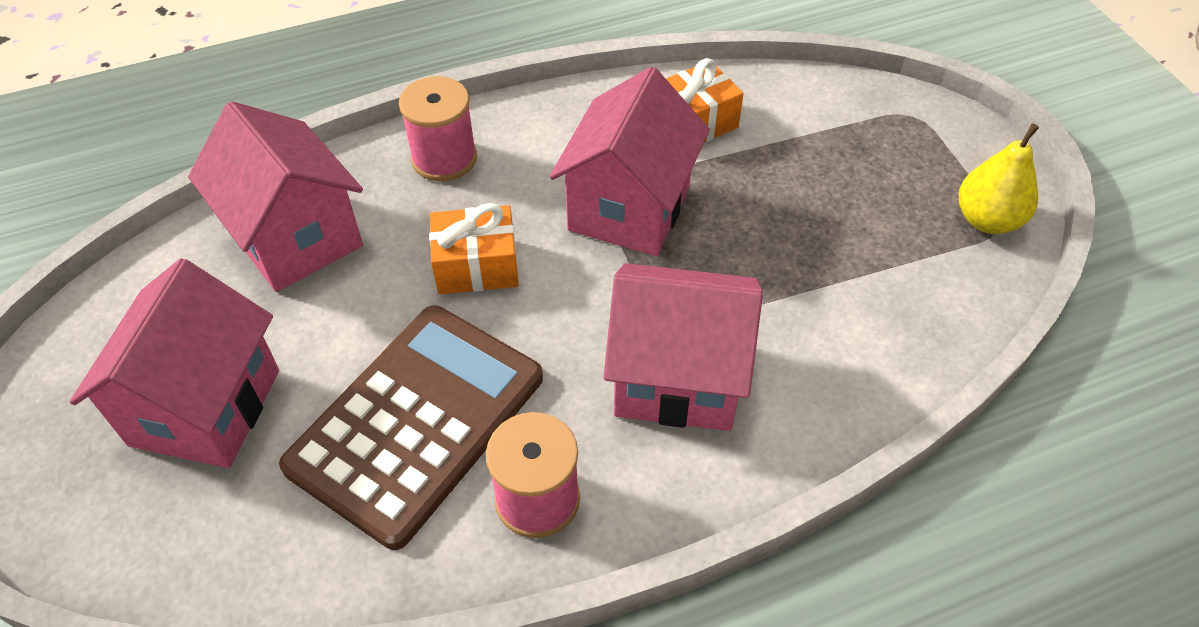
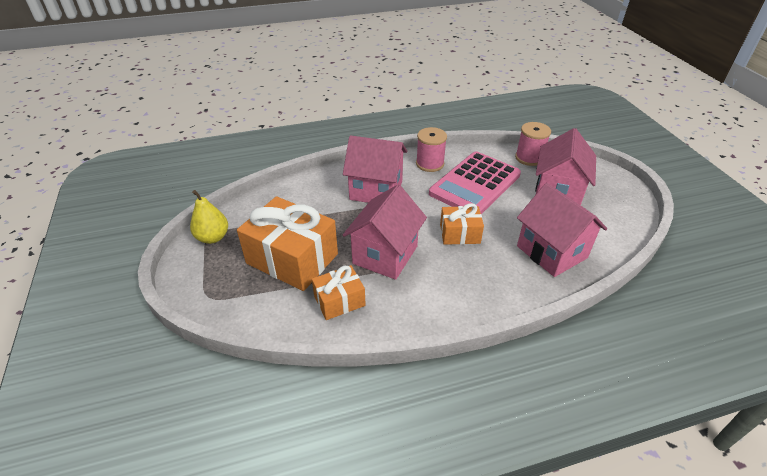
camera: 175 degrees left, 10 degrees down
brown calculator [279,305,543,550] -> pink calculator [429,151,521,214]
pink spool [399,76,477,181] -> pink spool moved to [515,122,551,166]
none -> orange gift [237,196,338,291]

